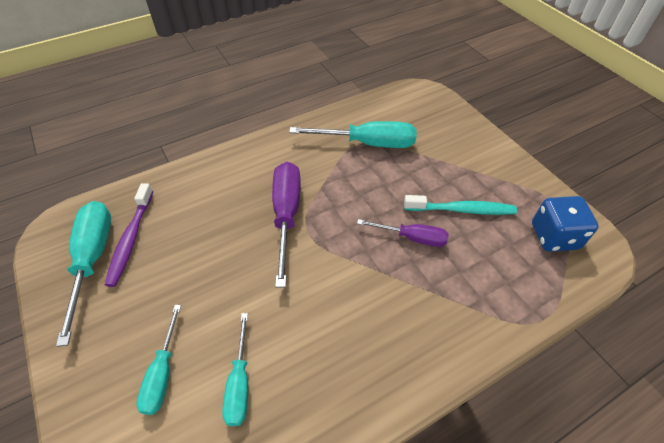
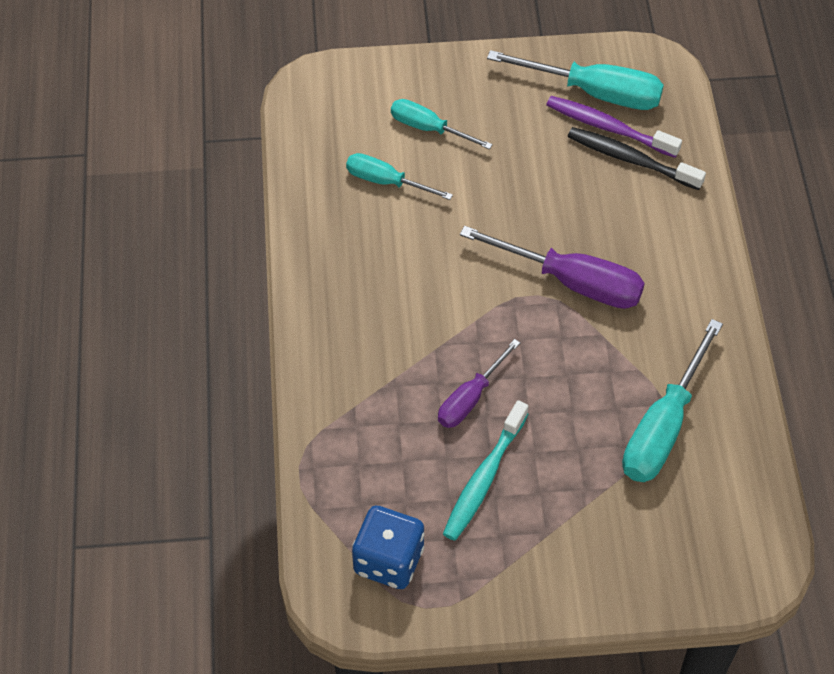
camera: 115 degrees right, 5 degrees up
none -> black toothbrush [567,127,706,190]

